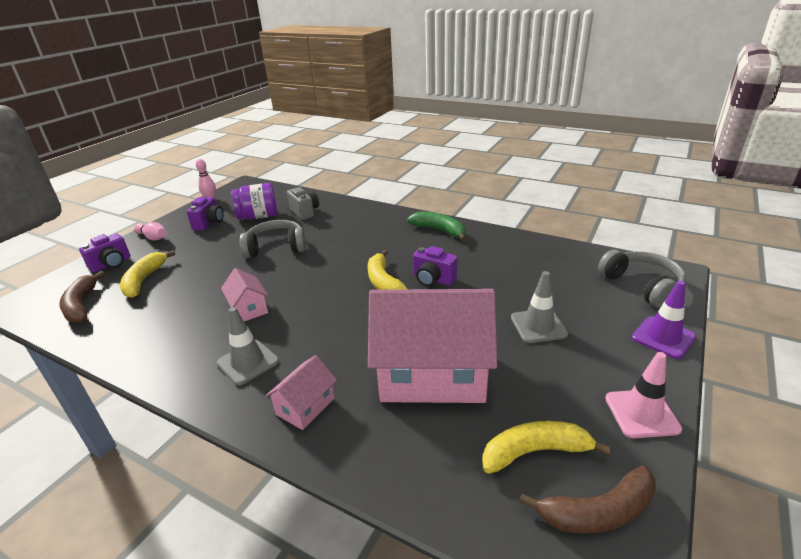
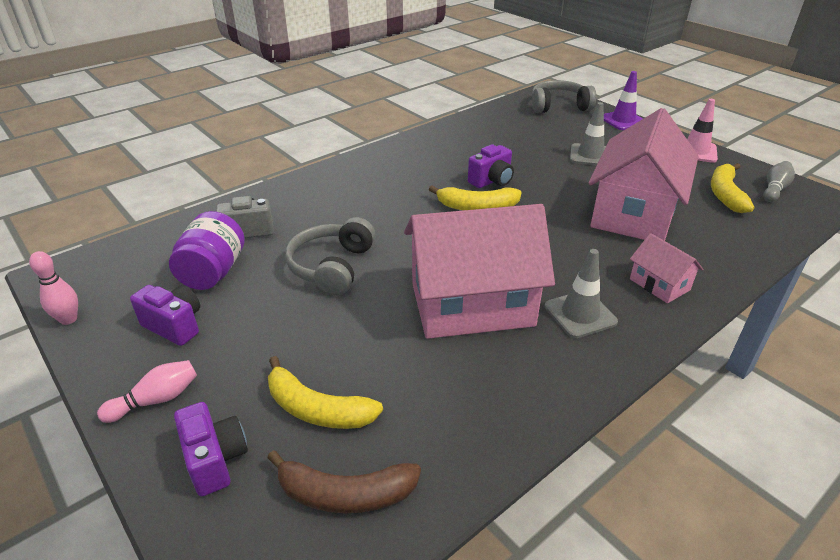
camera: 70 degrees left, 5 degrees up
pink house [221,268,269,322] -> pink house [404,204,555,339], size x2.23
green banana [407,212,466,241] -> none
brown banana [520,466,656,534] -> grey bowling pin [763,161,795,202]

